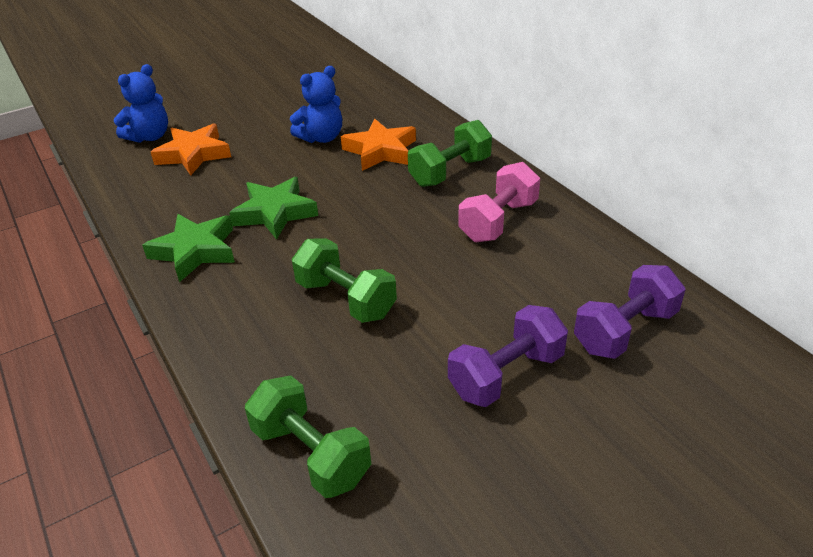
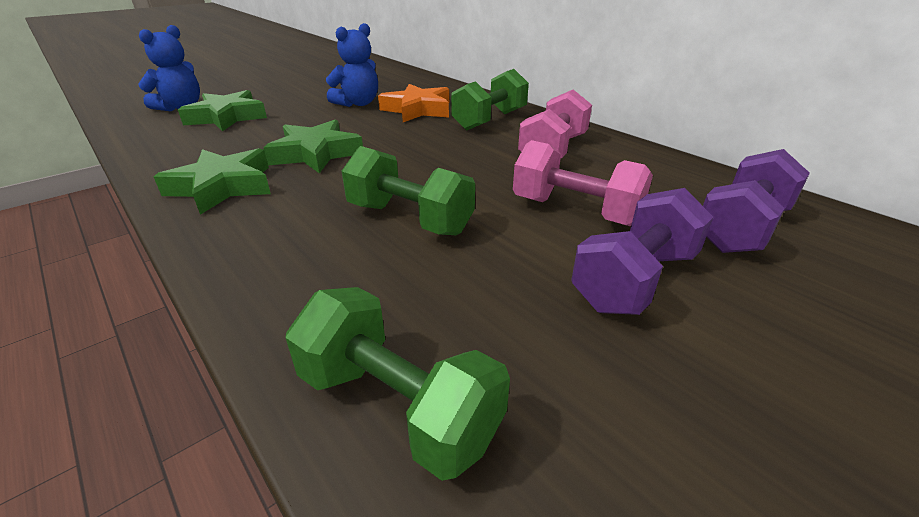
camera: 10 degrees left, 5 degrees down
orange star [151,123,231,176] -> green star [178,90,267,131]
none -> pink dumbbell [513,140,653,226]

